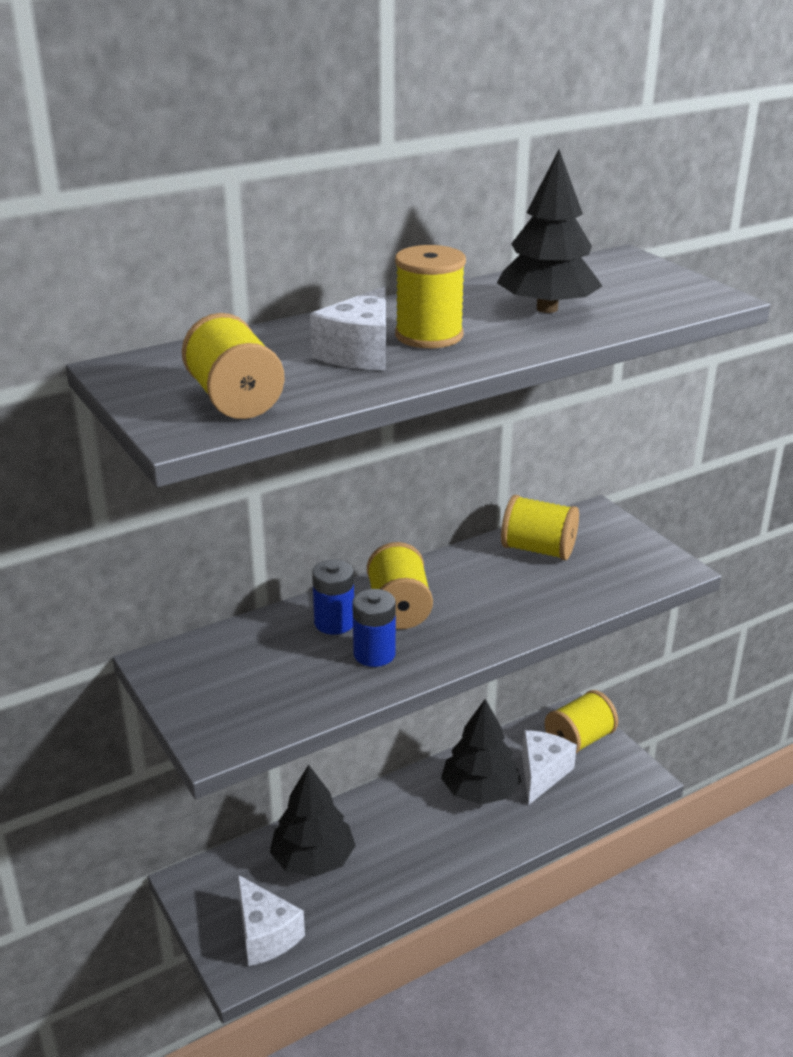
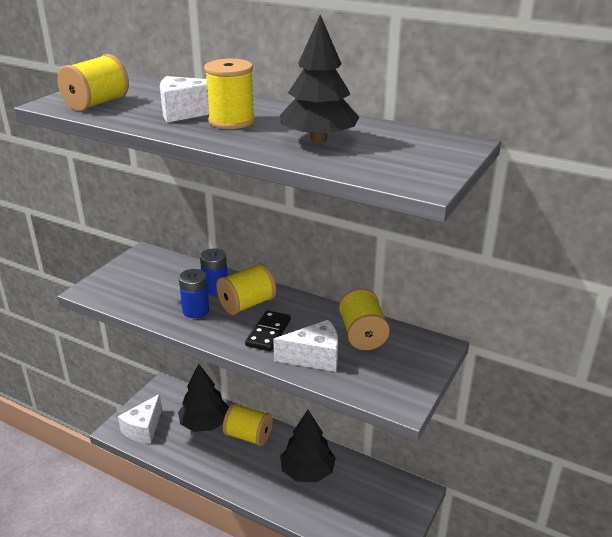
camera: 60 degrees right, 0 degrees up
white cheese [522,730,577,804] -> white cheese moved to [273,320,338,372]
yellow spool [545,690,618,754] -> yellow spool moved to [223,403,273,446]
none -> black domino [245,310,291,351]

